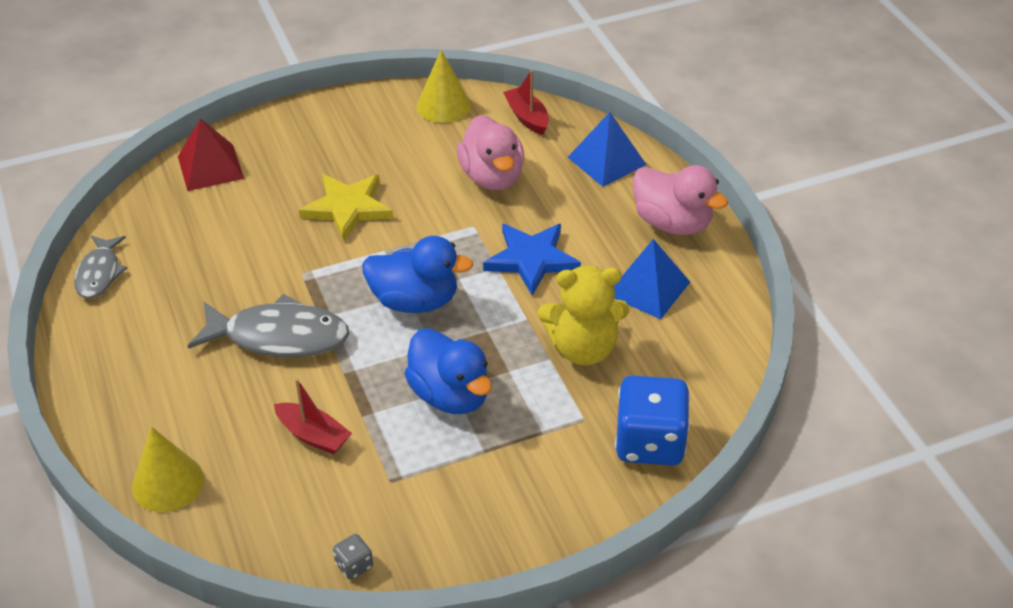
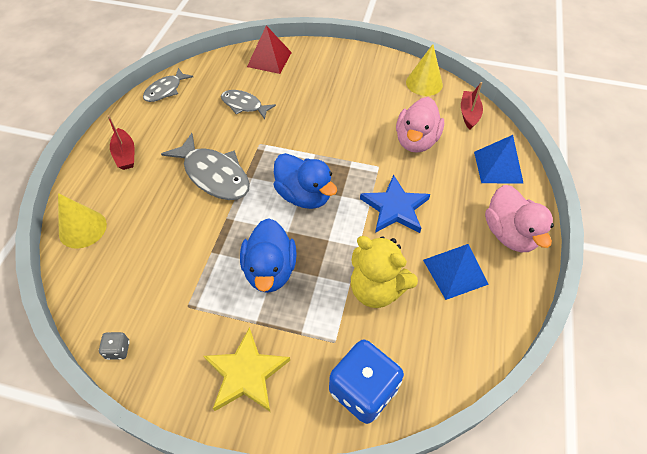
camera: 35 degrees right, 10 degrees up
red boat [274,378,352,454] -> red boat moved to [107,115,135,170]
yellow star [299,174,393,242] -> yellow star moved to [204,327,290,412]
none -> grey fish [221,90,276,120]

